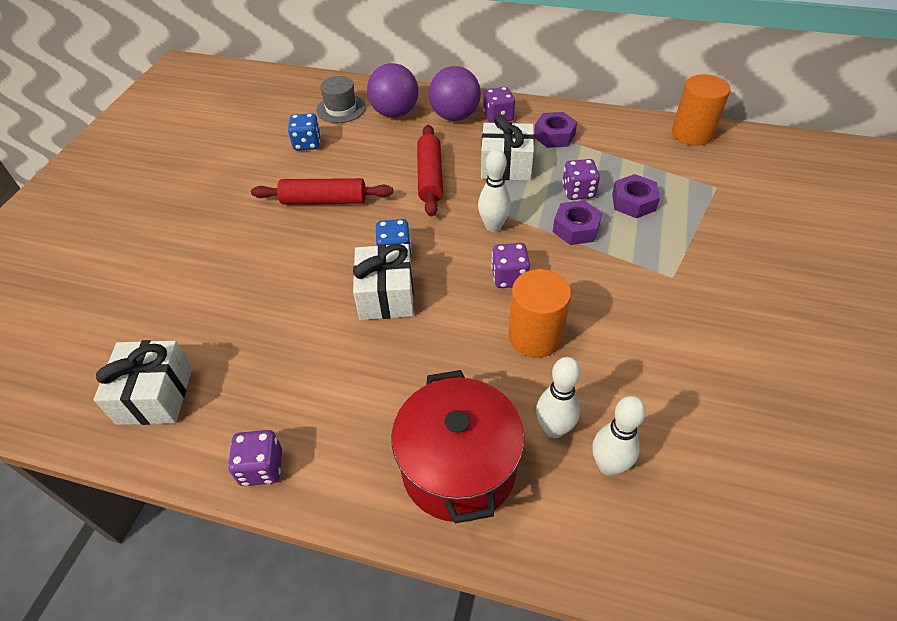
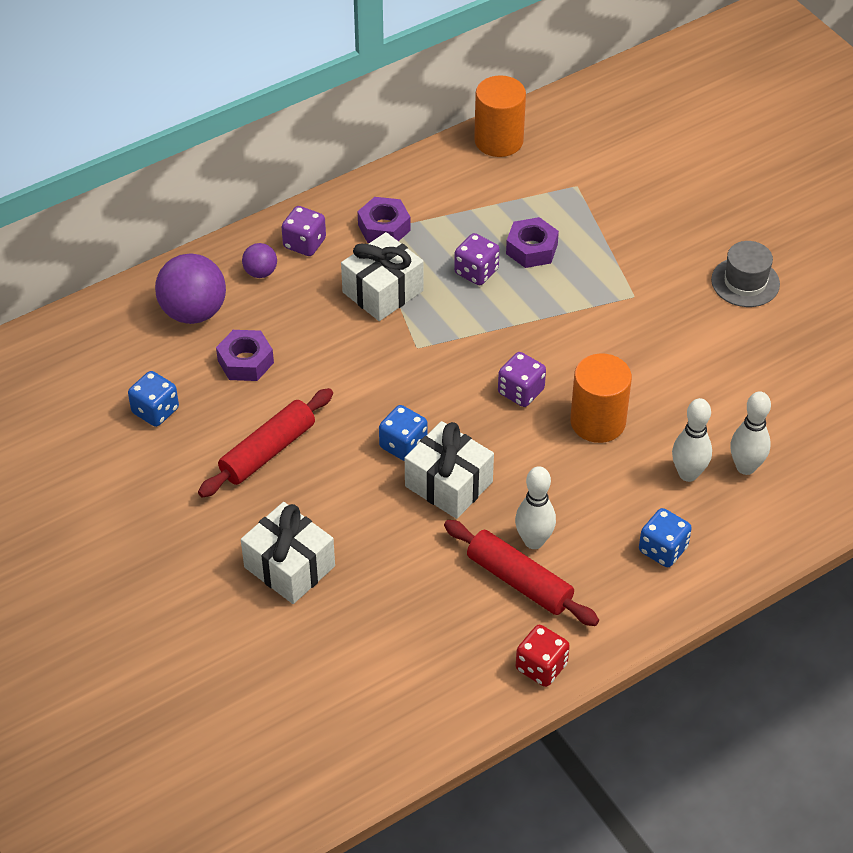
camera: 50 degrees left, 0 degrees up
white gift [93,340,192,425] -> white gift moved to [241,502,335,604]
purple dice [228,430,282,486] -> red dice [516,625,570,687]
grey hat [317,76,366,123] -> grey hat moved to [711,241,780,307]
red pot [391,370,525,524] -> blue dice [639,508,692,567]
red rolling pin [417,125,443,217] -> red rolling pin moved to [444,520,599,626]
purple ball [429,66,481,121] -> purple ball [242,243,277,278], size x0.51
white bowling pin [478,149,511,232] -> white bowling pin moved to [515,466,556,549]
purple nut [553,200,602,245] -> purple nut moved to [216,330,274,381]

